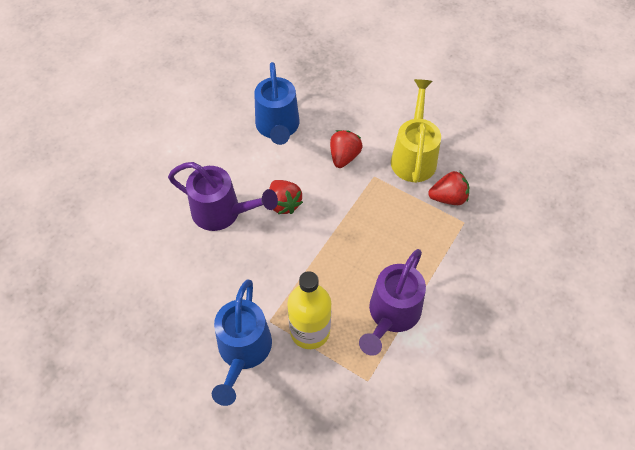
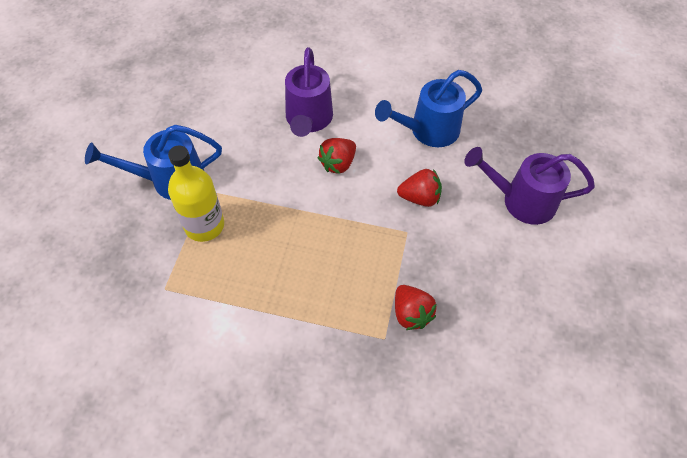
camera: 70 degrees right, 0 degrees up
purple watering can [359,249,426,356] -> purple watering can moved to [464,147,595,225]
yellow watering can [391,79,441,183] -> none

